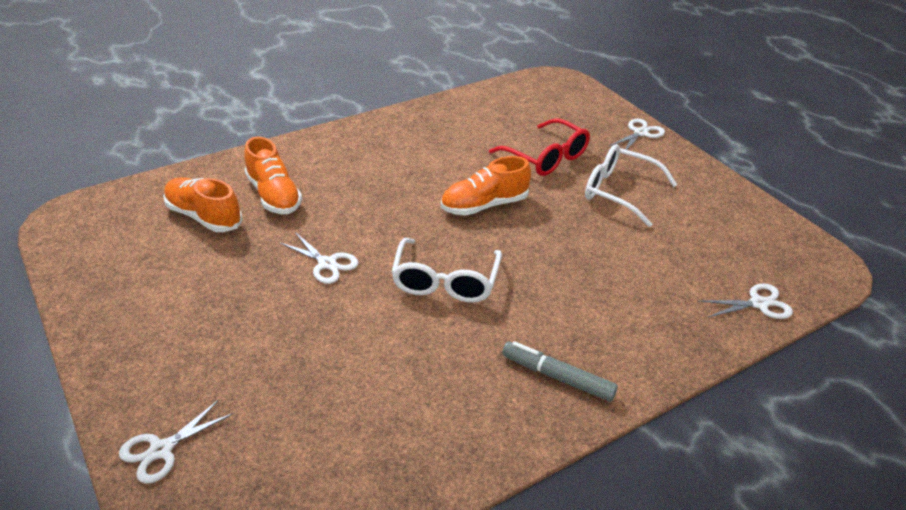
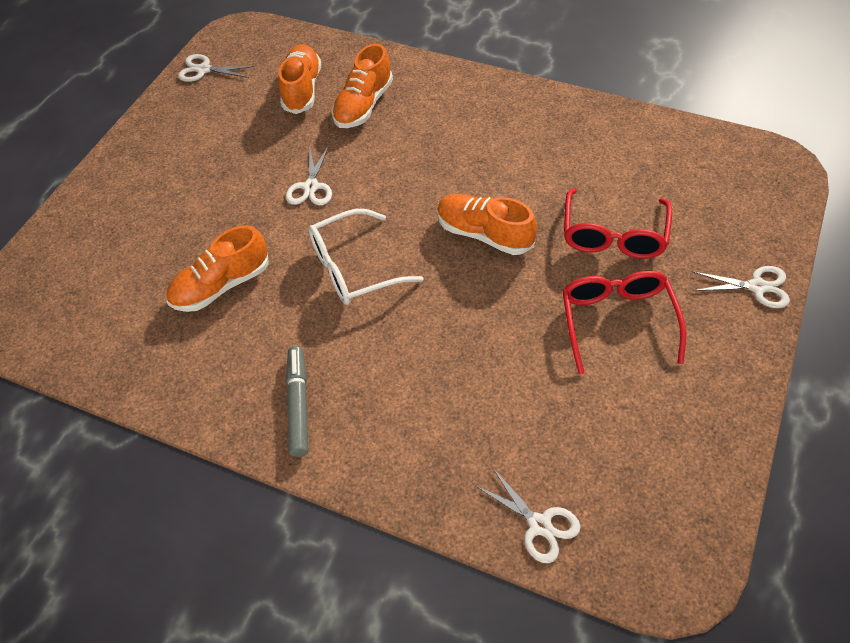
camera: 60 degrees right, 15 degrees up
white scissors [119,400,234,484] -> white scissors moved to [178,54,254,82]
white glasses [585,144,677,227] -> red glasses [562,271,686,374]
none -> orange shoe [166,225,269,312]

